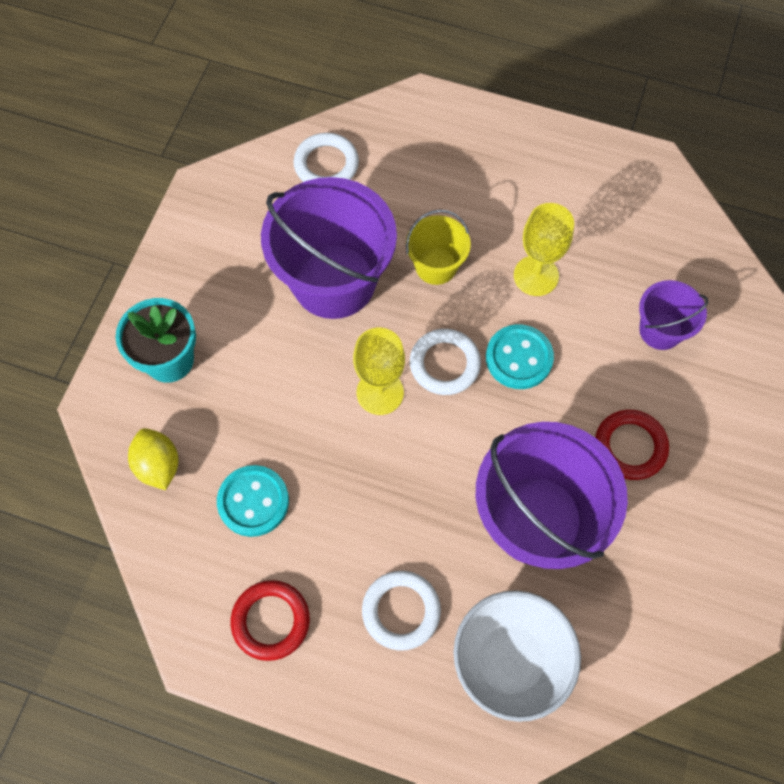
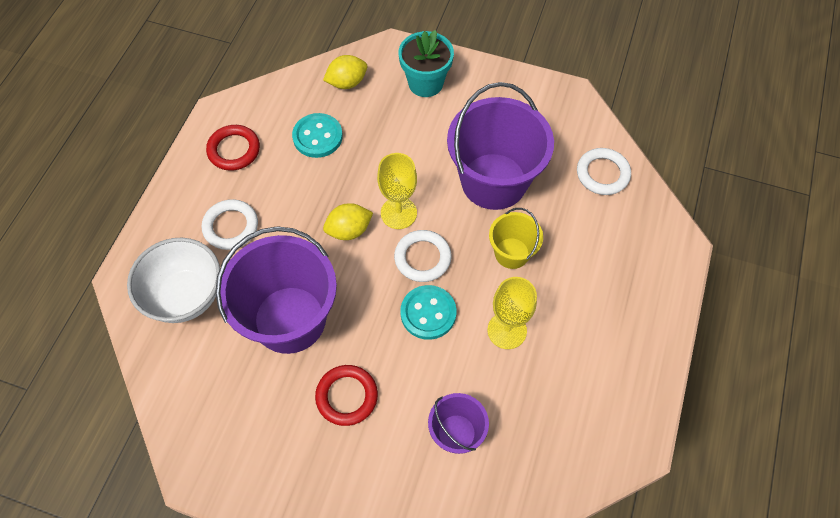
camera: 90 degrees right, 5 degrees down
none -> yellow lemon [323,203,373,240]

